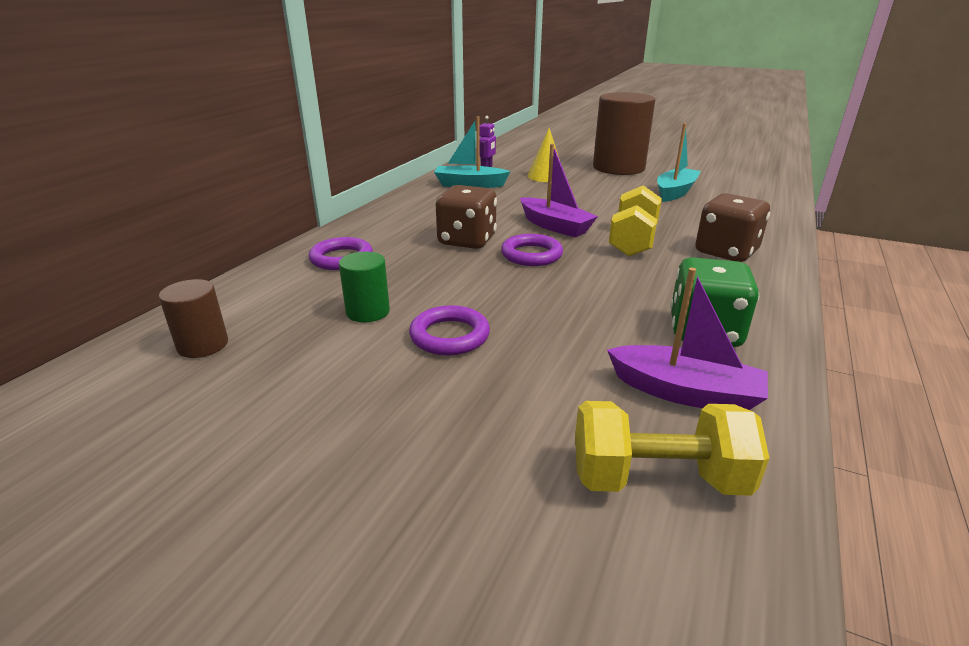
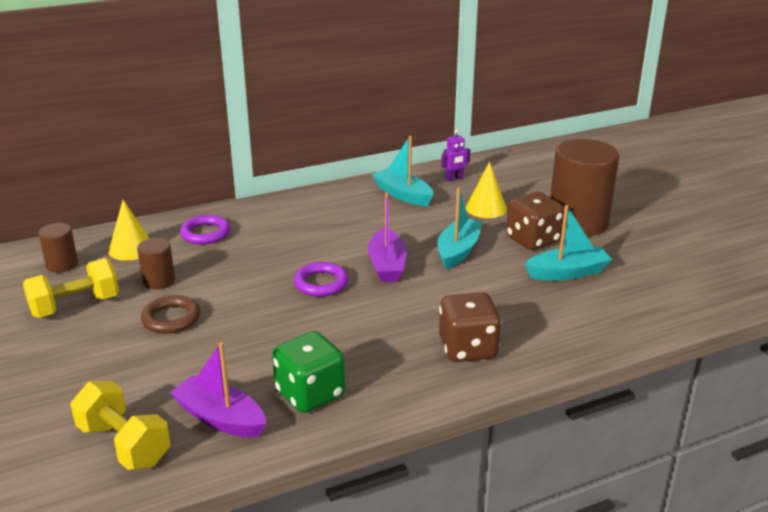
camera: 40 degrees right, 0 degrees up
green cylinder [339,252,390,322] -> brown cylinder [137,238,175,290]
purple ring [409,305,490,355] -> brown ring [141,295,200,334]
brown dice [436,185,497,249] -> brown dice moved to [506,192,564,250]
purple boat [607,268,768,410] -> purple boat turned 150 degrees clockwise [170,342,266,438]
yellow dumbbell [609,185,662,257] -> yellow dumbbell moved to [23,258,119,318]
none -> yellow cone [109,200,150,261]
none -> turquoise boat [438,188,483,269]

